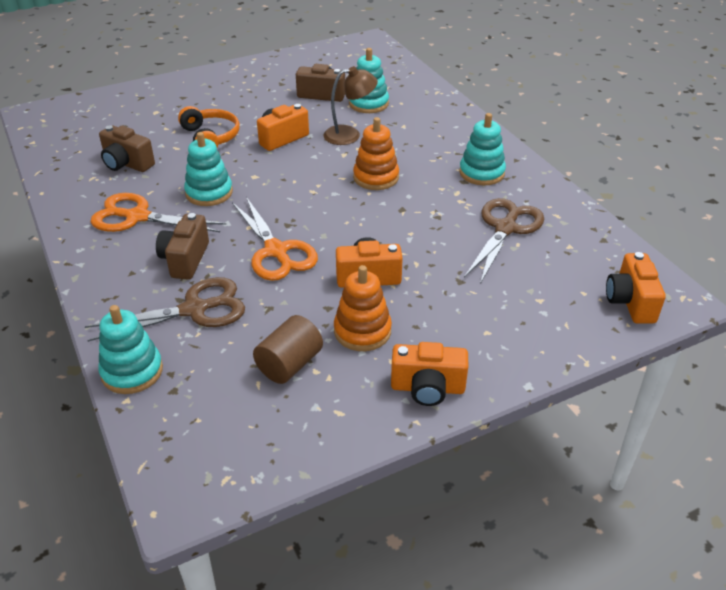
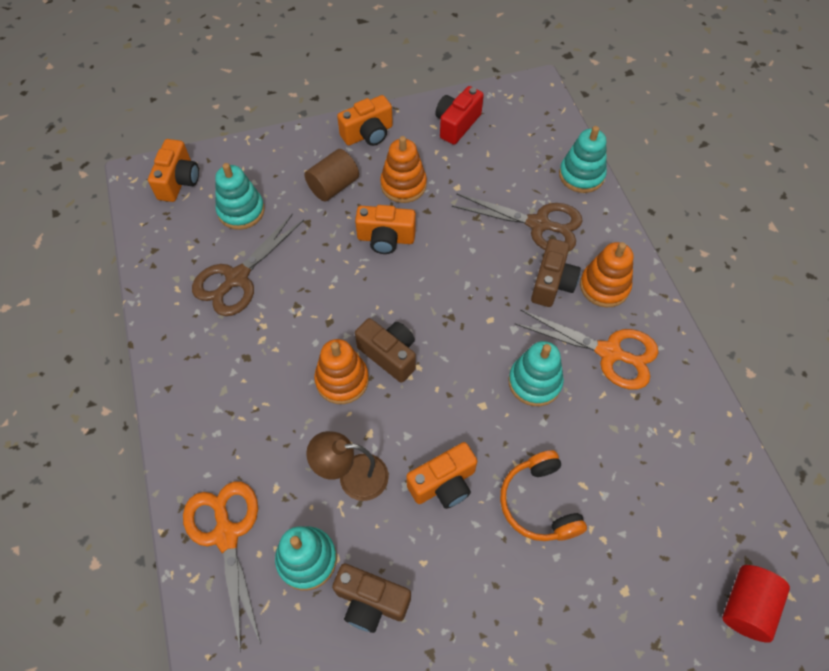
camera: 170 degrees left, 20 degrees up
brown scissors [85,277,245,342] -> brown scissors turned 150 degrees counterclockwise [452,193,583,251]
brown camera [99,125,155,172] -> brown camera moved to [355,318,416,383]
orange scissors [232,197,318,281] -> orange scissors moved to [183,481,261,652]
brown cylinder [253,315,323,384] -> brown cylinder moved to [305,149,359,201]
orange camera [391,342,468,406] -> orange camera turned 135 degrees clockwise [337,95,393,146]
turquoise stacking toy [459,113,506,185] -> turquoise stacking toy moved to [215,163,265,230]
none -> red camera [435,86,484,145]
none -> orange stacking toy [580,242,634,307]
none -> red cylinder [722,565,790,643]

